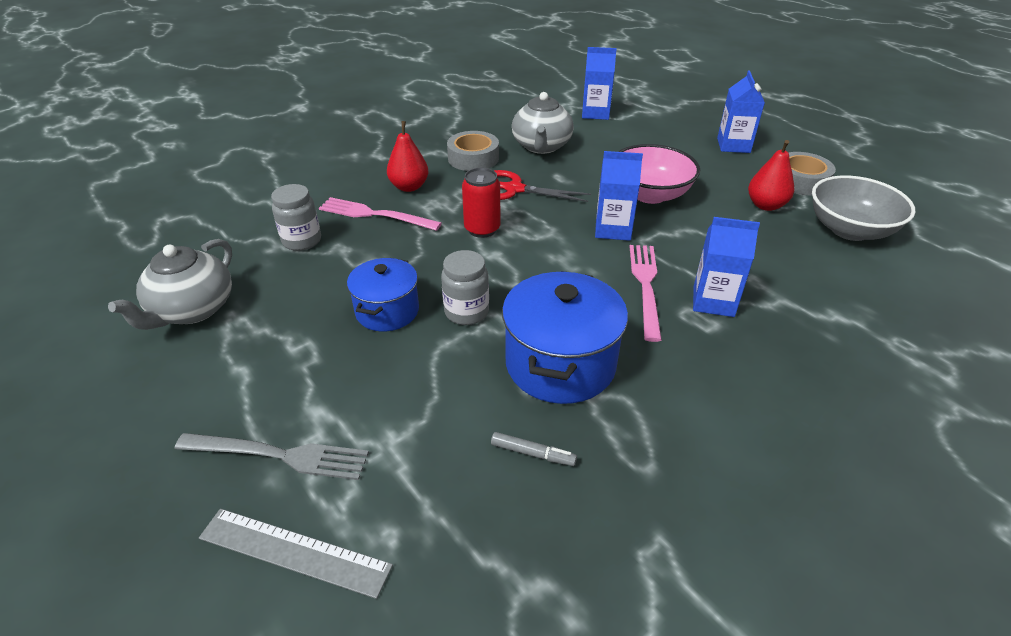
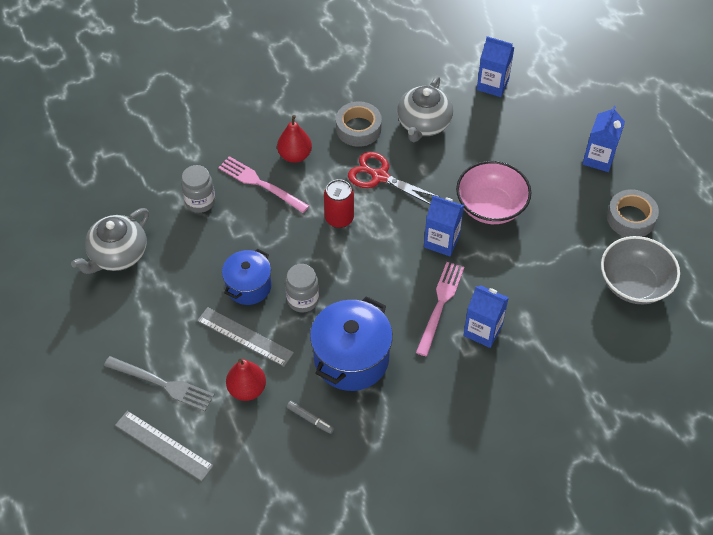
camera: 15 degrees right, 15 degrees up
red pear [748,140,794,211] -> red pear moved to [226,359,266,401]
none -> grey ruler [197,307,294,367]

